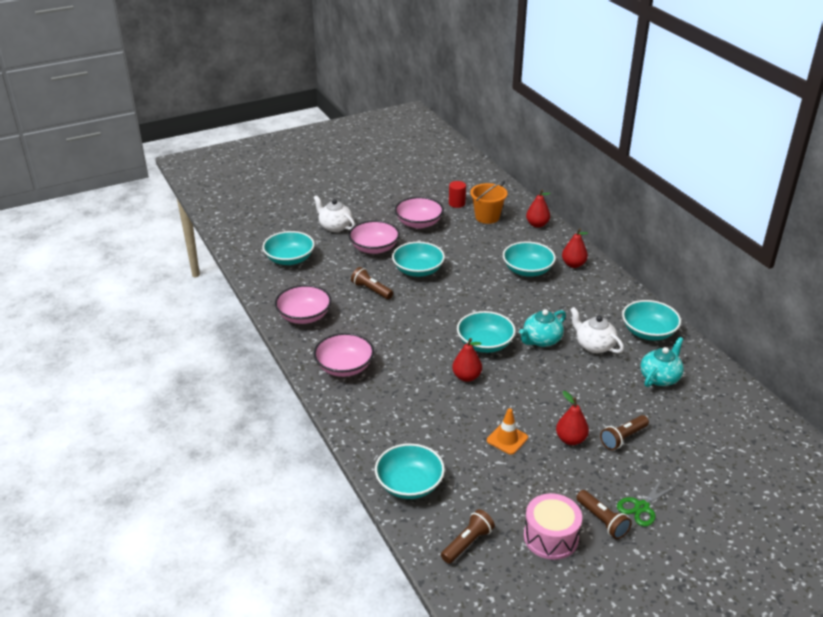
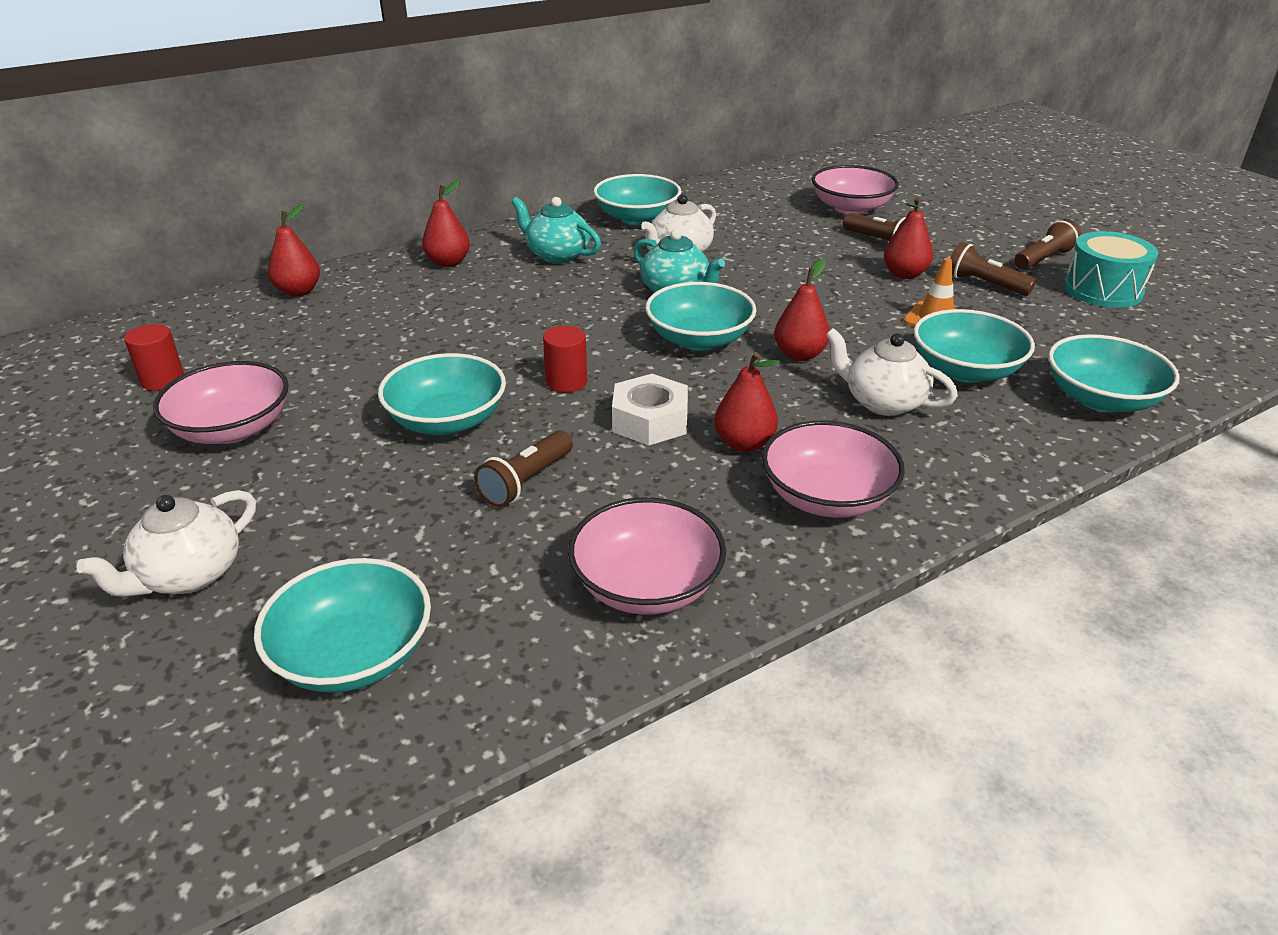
camera: 95 degrees left, 0 degrees up
pink bowl [349,220,400,254] -> pink bowl moved to [812,165,899,215]
brown flashlight [441,509,495,564] -> brown flashlight moved to [950,242,1036,296]
orange bucket [470,181,507,224] -> none
turquoise bowl [503,241,556,277] -> turquoise bowl moved to [914,309,1035,383]
pink drum [524,494,582,560] -> turquoise drum [1064,231,1158,308]
green scissors [617,477,676,527] -> none
turquoise teapot [640,337,684,387] -> turquoise teapot moved to [511,197,601,263]
none -> red cylinder [543,326,587,393]
none -> white nut [612,374,688,446]
none -> red pear [714,352,780,452]
none -> white teapot [826,328,958,416]

